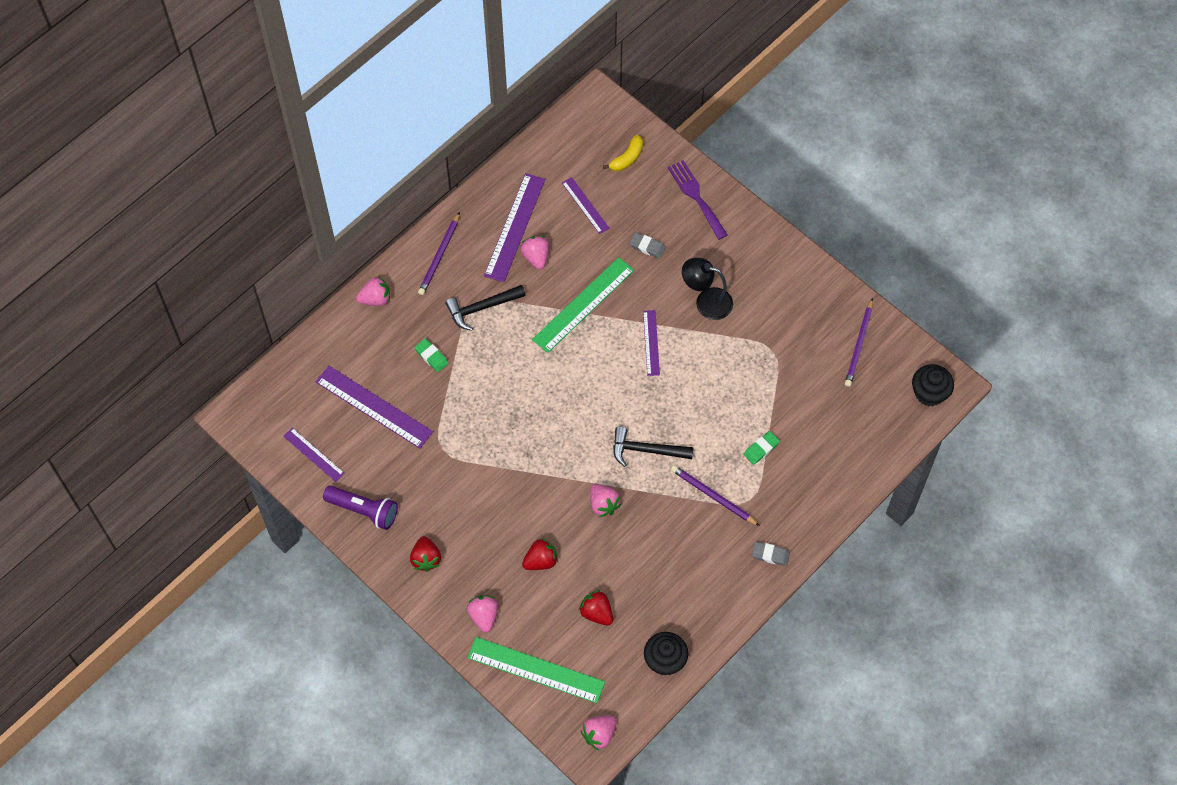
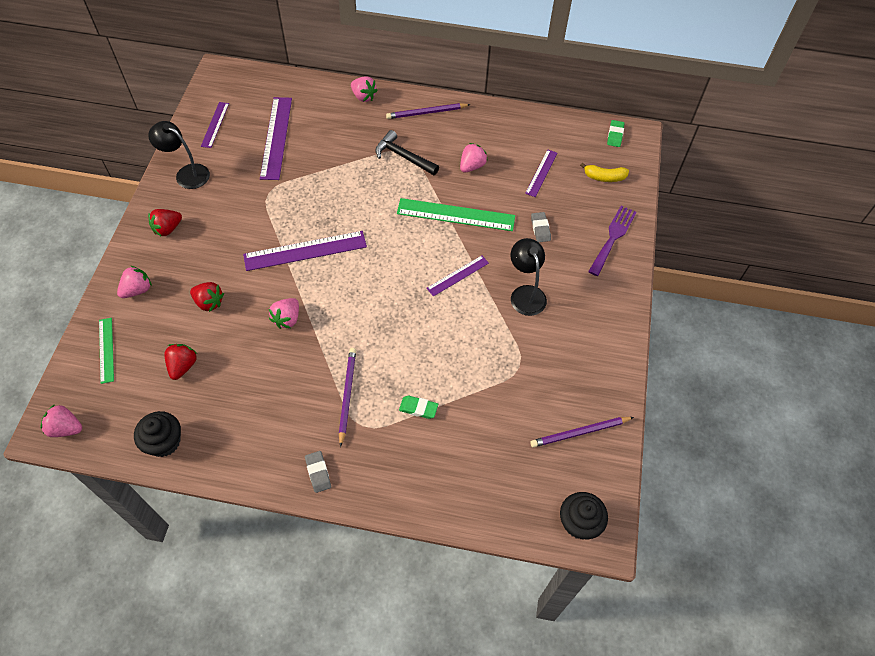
camera: 55 degrees right, 5 degrees down
purple flashlight [323,485,398,530] -> black lamp [148,121,210,189]
green eraser [414,338,449,372] -> green eraser moved to [607,120,624,147]
green ruler [467,637,605,703] -> green ruler [99,318,114,384], size x0.57
purple ruler [484,173,545,282] -> purple ruler moved to [243,231,367,271]
black hammer [613,427,694,467] -> none

